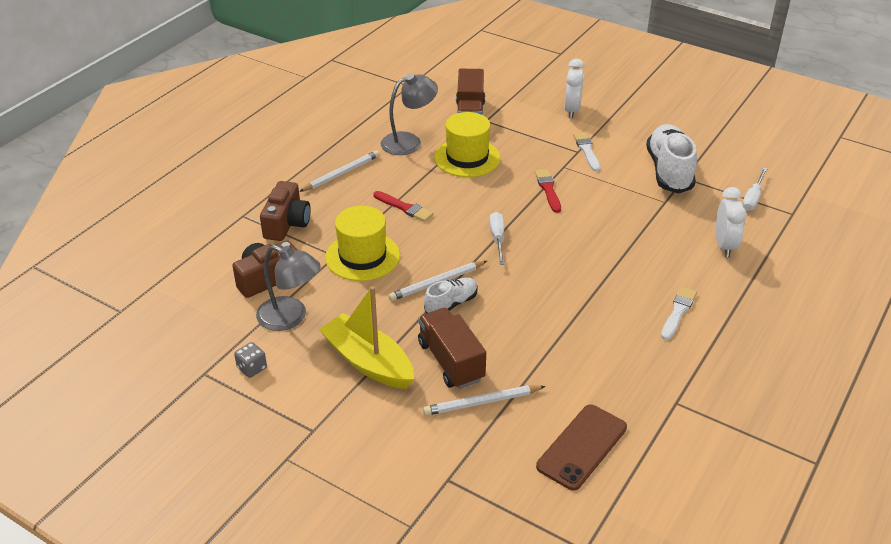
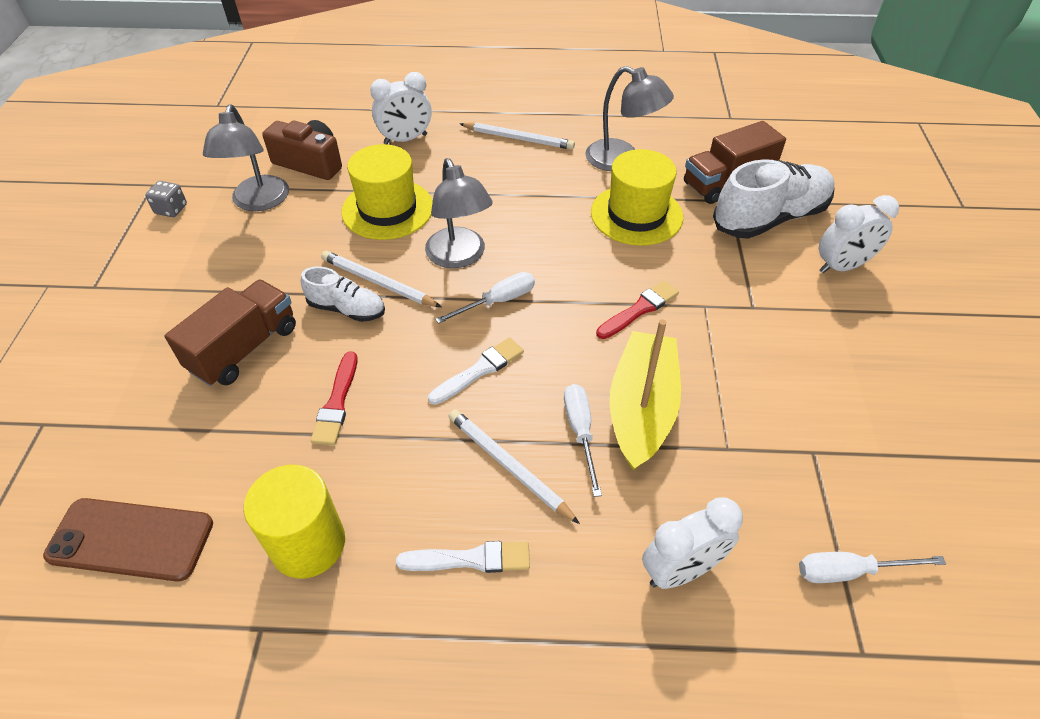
camera: 60 degrees right, 10 degrees up
brown camera [260,181,311,241] -> white clock [370,72,432,144]
yellow boat [319,286,414,389] -> yellow boat moved to [610,319,681,470]
red brush [373,191,434,222] -> red brush moved to [311,351,358,445]
white pencil [423,385,546,416] -> white pencil moved to [448,409,580,524]
white brush [573,132,600,172] -> white brush moved to [428,337,524,405]
white shoe [646,124,697,193] -> white shoe moved to [713,159,834,239]
none -> yellow cylinder [244,465,345,578]
none -> grey lamp [425,158,493,268]
none -> white screwdriver [564,384,602,497]

